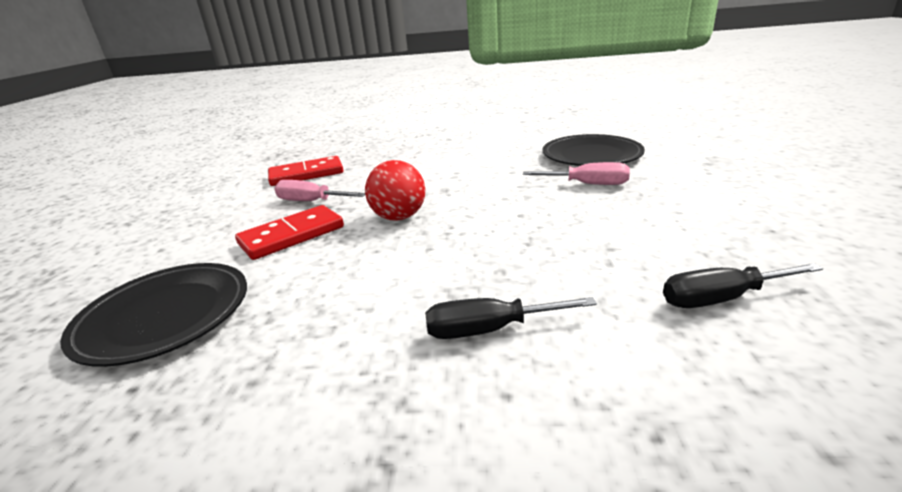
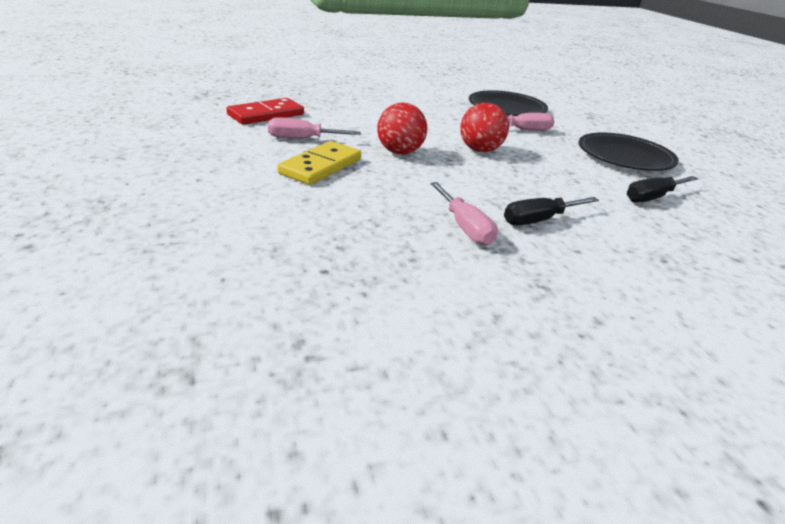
camera: 25 degrees left, 5 degrees up
black plate [60,263,247,367] -> black plate moved to [578,133,679,171]
red domino [235,205,344,260] -> yellow domino [277,141,361,185]
none -> pink screwdriver [430,182,498,245]
none -> red ball [460,103,509,152]

